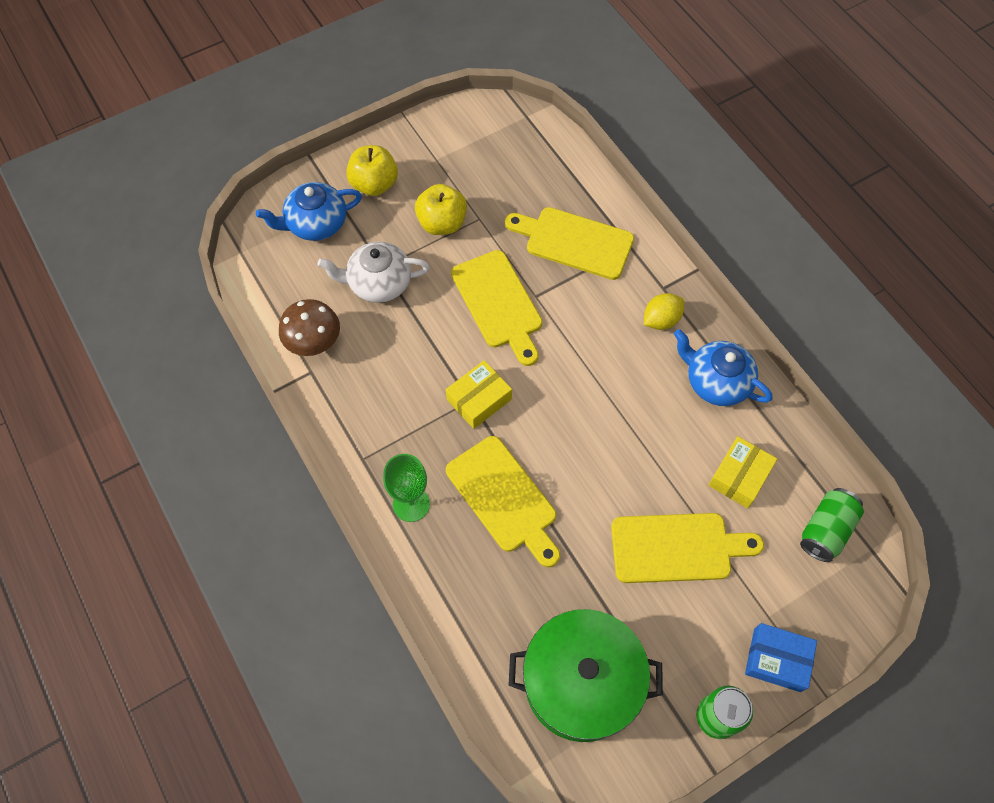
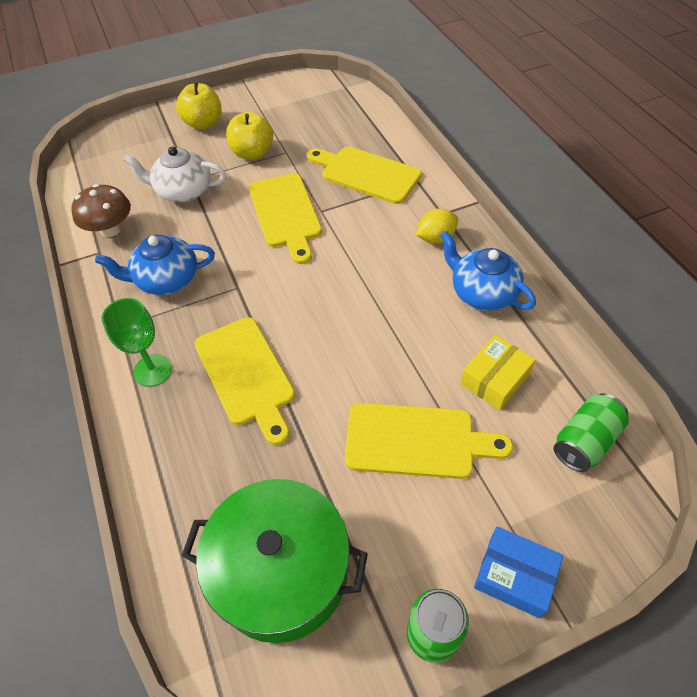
camera: 10 degrees right, 10 degrees down
blue teapot [256,182,362,241] -> blue teapot moved to [95,235,215,295]
yellow box [446,360,512,429] -> none

